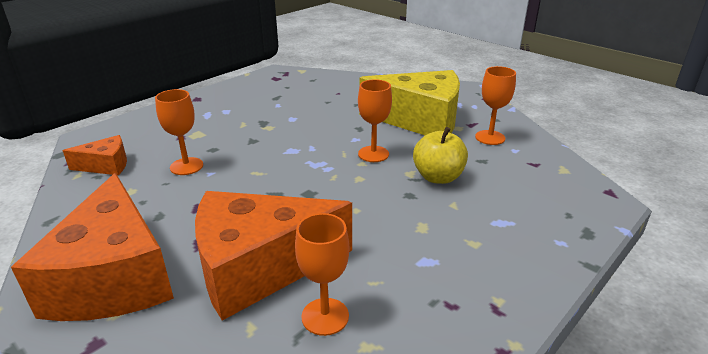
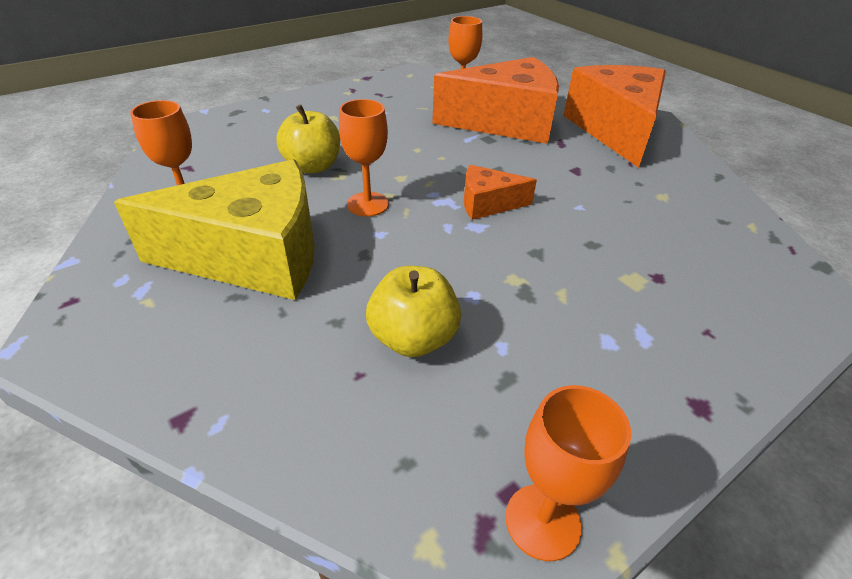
camera: 170 degrees left, 10 degrees up
orange cheese [63,135,127,175] -> orange cheese moved to [464,165,537,220]
orange goblet [155,89,203,175] -> orange goblet moved to [505,385,631,561]
yellow cheese [359,70,460,135] -> yellow cheese turned 150 degrees clockwise [114,159,315,300]
none -> yellow apple [366,266,461,357]

